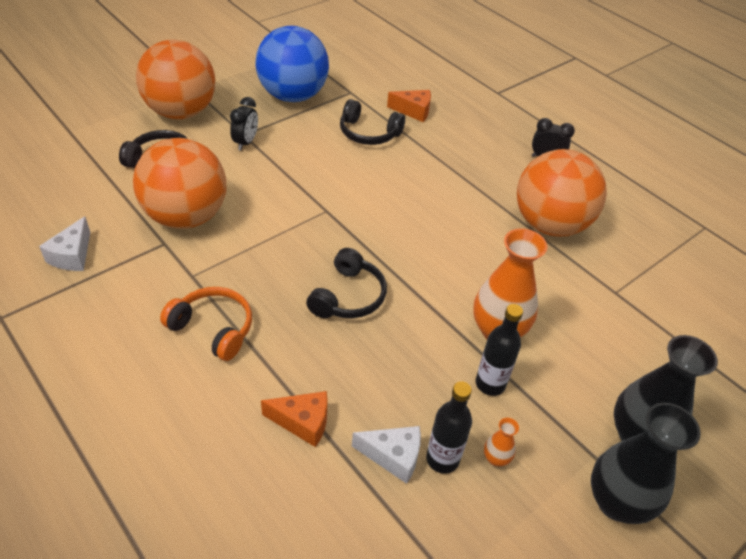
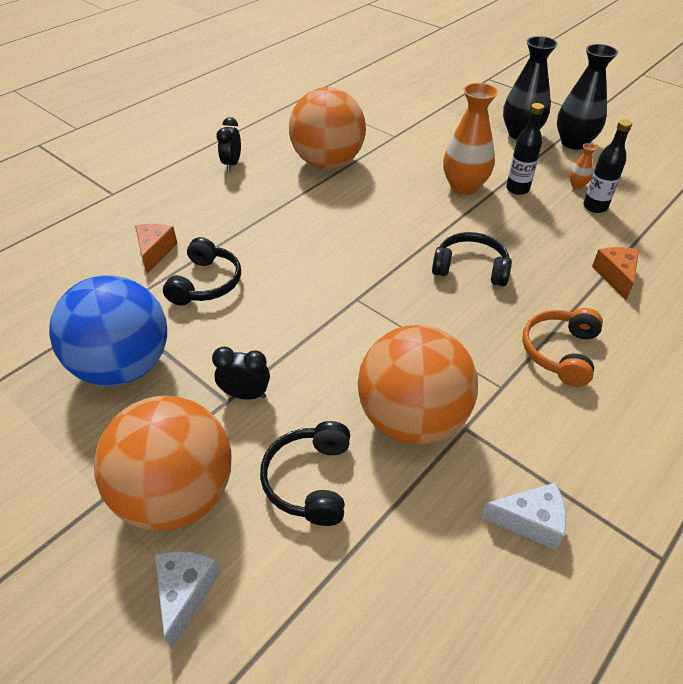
camera: 95 degrees left, 0 degrees up
white cheese [352,426,421,484] -> white cheese moved to [155,551,220,649]

